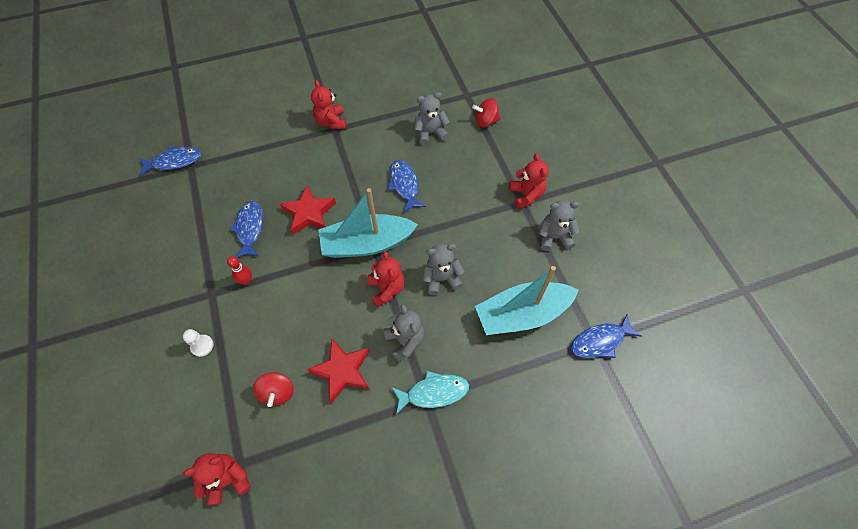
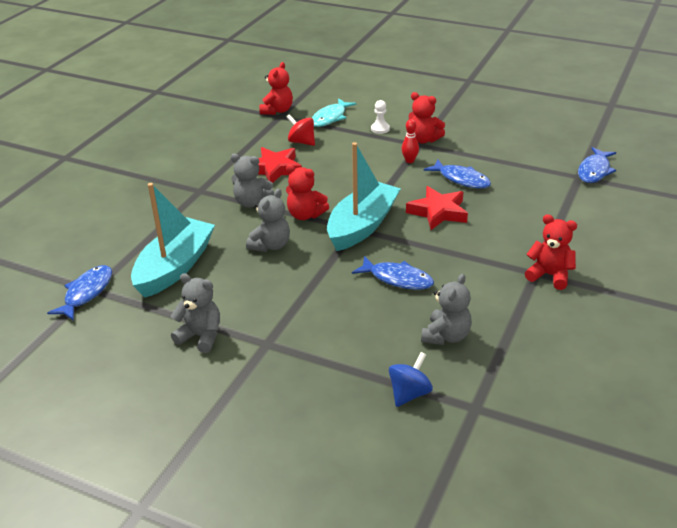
camera: 135 degrees right, 25 degrees down
turquoise fish [391,371,469,415] -> turquoise fish moved to [312,98,357,127]
red spinning top [472,98,501,127] -> blue spinning top [389,352,433,407]
red teddy bear [509,153,549,210] -> red teddy bear moved to [409,92,445,144]
grey teddy bear [539,201,580,251] -> grey teddy bear turned 105 degrees counterclockwise [171,273,220,353]

